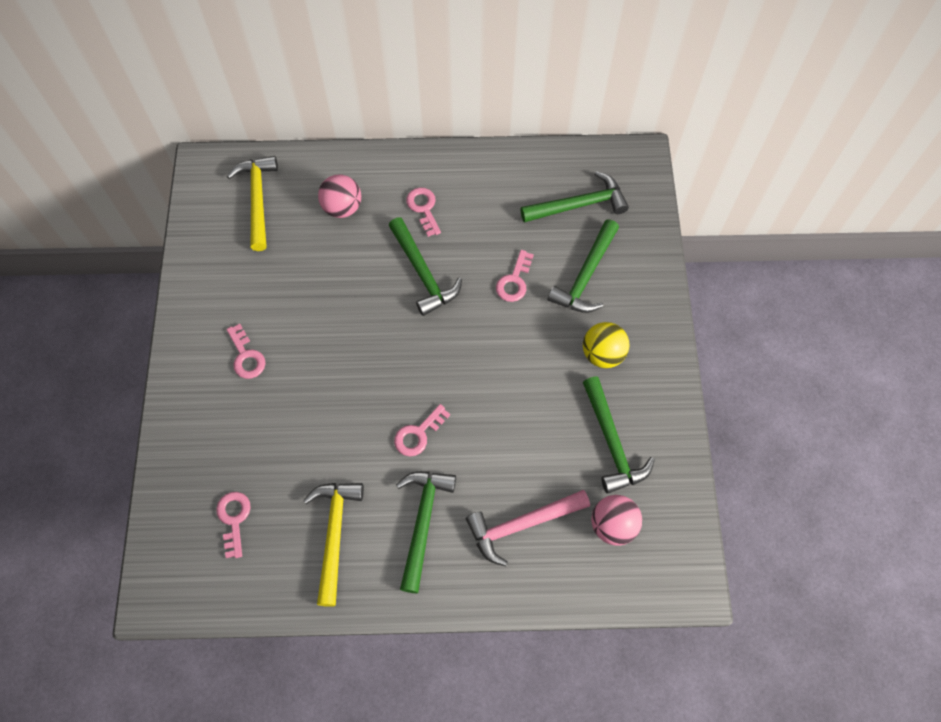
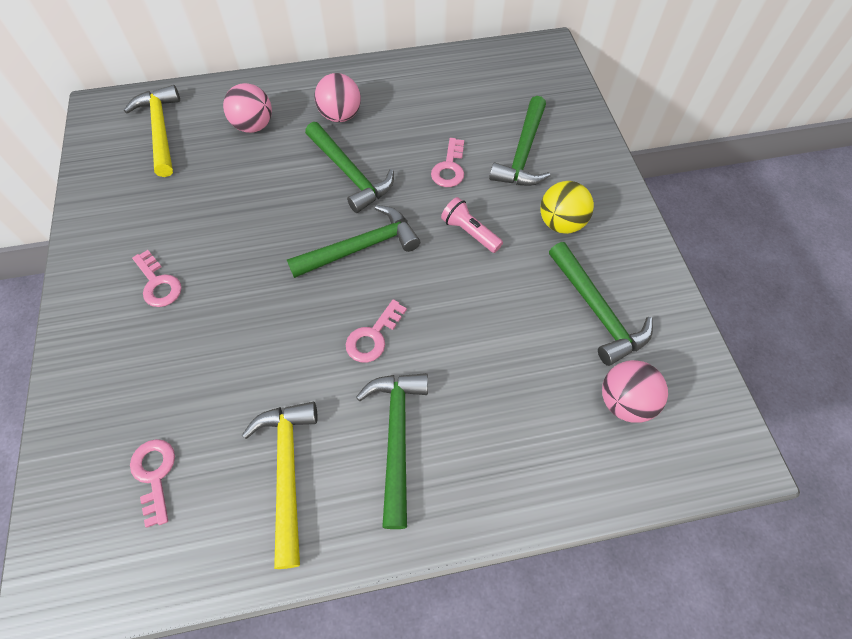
camera: 10 degrees left, 5 degrees down
pink key [406,187,441,237] -> pink ball [314,73,361,122]
pink hammer [466,490,590,566] -> none
green hammer [520,171,629,223] -> green hammer moved to [287,205,420,278]
none -> pink flashlight [441,197,503,253]

